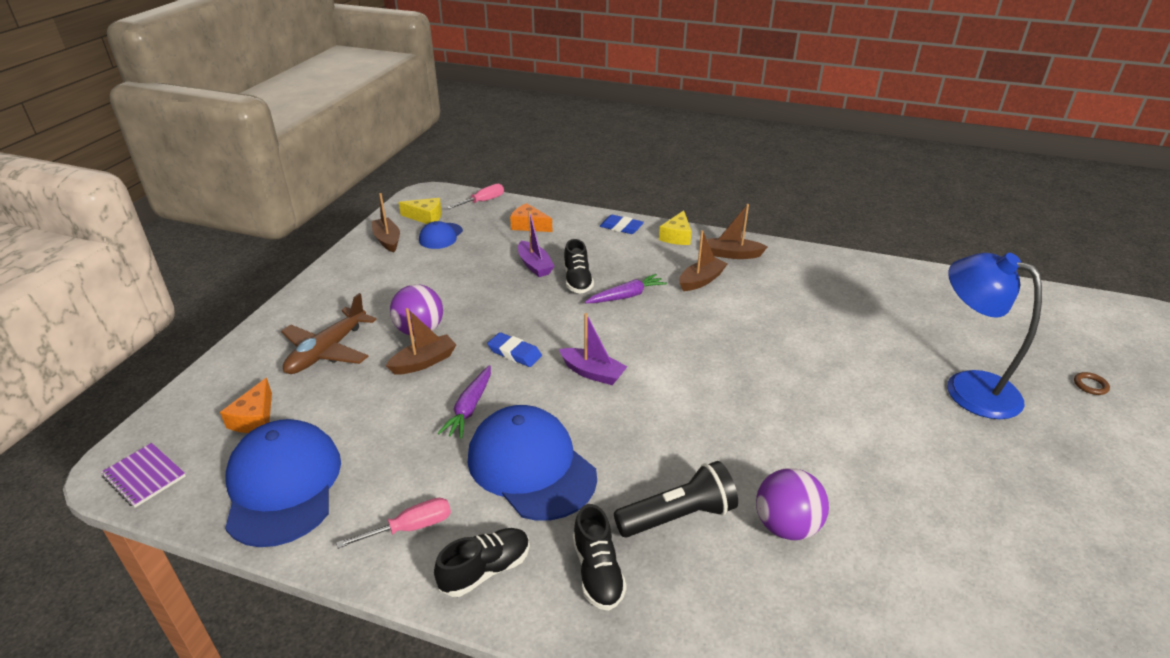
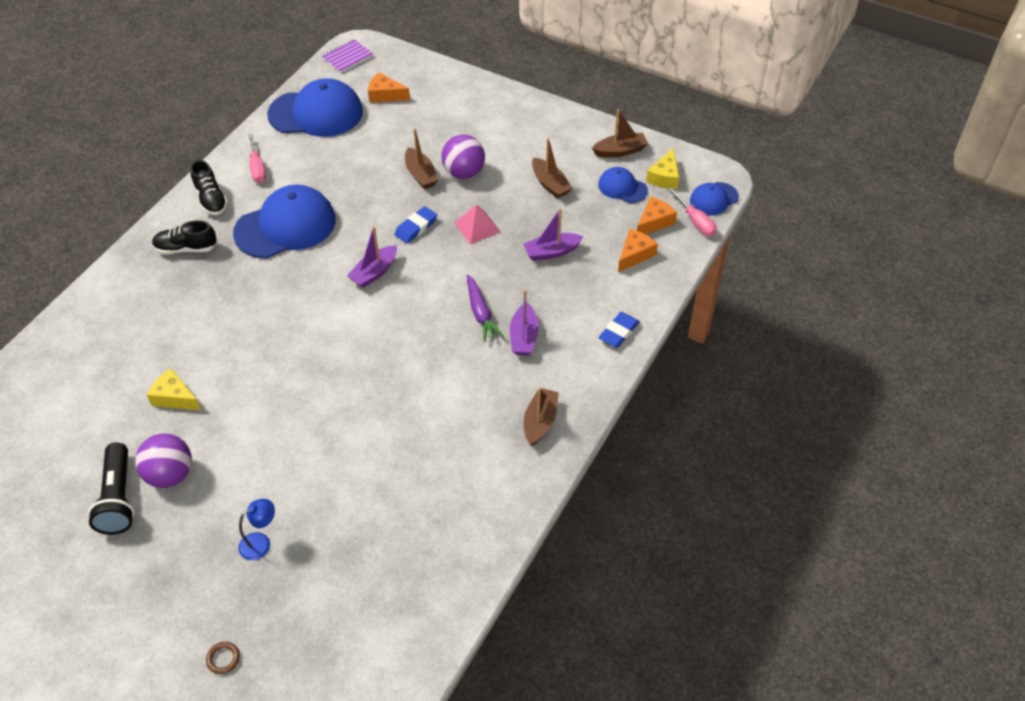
camera: 100 degrees right, 15 degrees up
brown plane [281,293,377,374] -> none
purple carrot [438,365,491,439] -> none
black shoe [564,239,594,294] -> none
black flashlight [614,461,738,538] -> black flashlight moved to [88,442,135,535]
yellow cheese [659,210,692,245] -> yellow cheese moved to [147,368,201,410]
brown boat [679,230,727,291] -> brown boat moved to [532,138,572,199]
purple ball [756,468,829,540] -> purple ball moved to [135,433,192,488]
blue lamp [947,253,1042,419] -> blue lamp [238,499,275,560], size x0.45
none -> pink pyramid [454,204,501,245]
none -> purple boat [510,290,539,355]
none -> orange cheese [637,197,677,235]
none -> blue cap [690,182,739,215]

